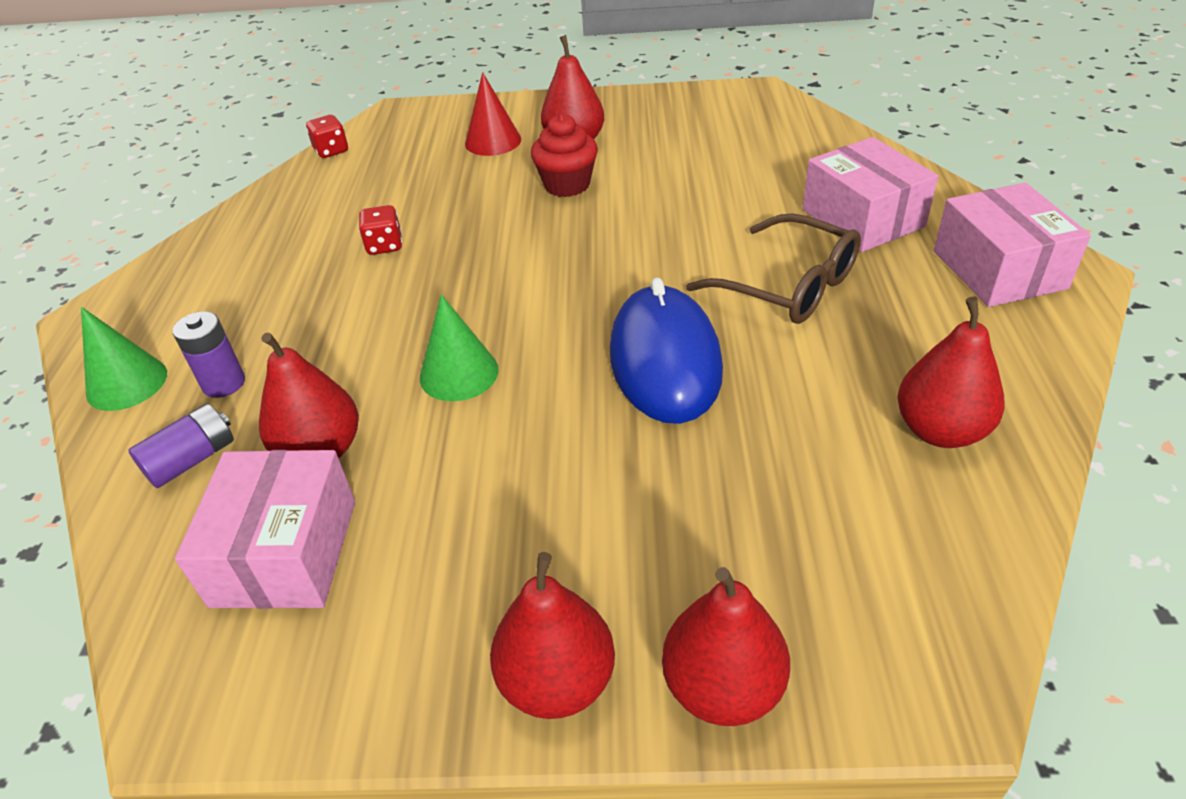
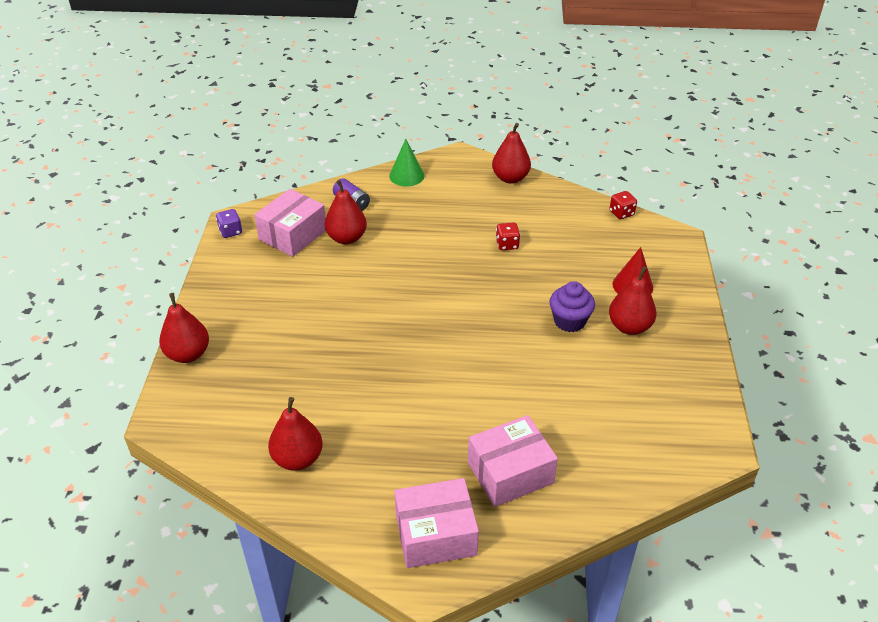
camera: 90 degrees right, 0 degrees up
purple battery [173,311,245,398] -> none
pink box [175,450,355,609] -> pink box turned 60 degrees counterclockwise [254,189,326,257]
green cone [420,294,499,401] -> none
red pear [490,552,615,719] -> red pear moved to [492,123,531,184]
red cupcake [531,114,598,197] -> purple cupcake [549,281,595,332]
blue mouse [610,278,723,424] -> none
brown glasses [686,213,861,324] -> none
none -> purple dice [216,209,242,238]

